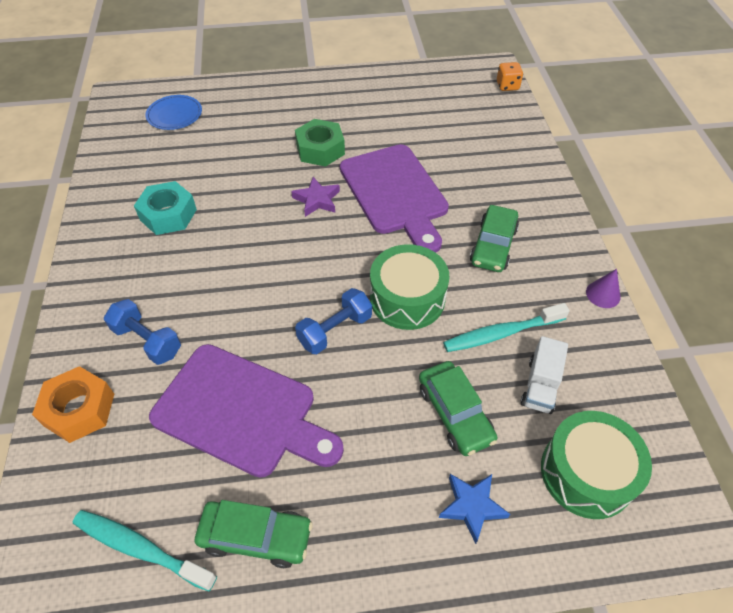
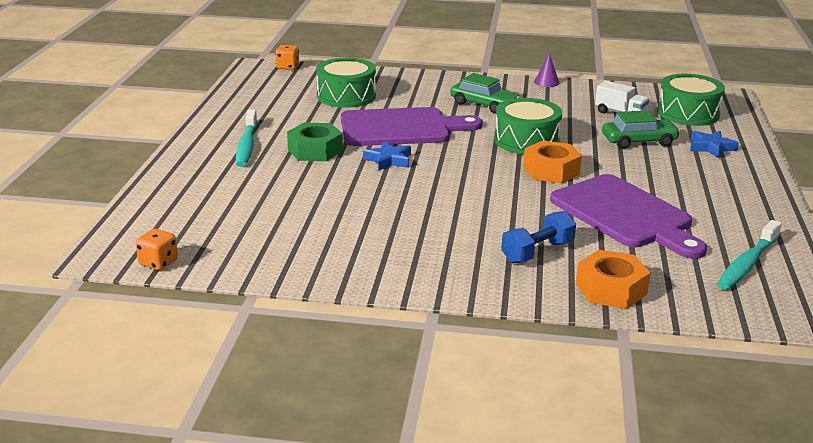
camera: 75 degrees left, 25 degrees down
turquoise nut [134,181,197,235] -> none
blue plate [145,95,202,130] -> none
purple cutting board [149,344,344,478] -> purple cutting board turned 105 degrees clockwise [550,174,707,259]
green car [195,500,313,568] -> none
purple star [291,177,340,217] -> blue star [363,141,411,171]
blue dumbbell [295,288,372,354] -> orange nut [523,141,582,183]
turquoise toothbrush [443,303,570,352] -> turquoise toothbrush moved to [236,110,257,167]
none -> orange dice [136,229,178,270]
none -> green drum [316,58,376,108]

